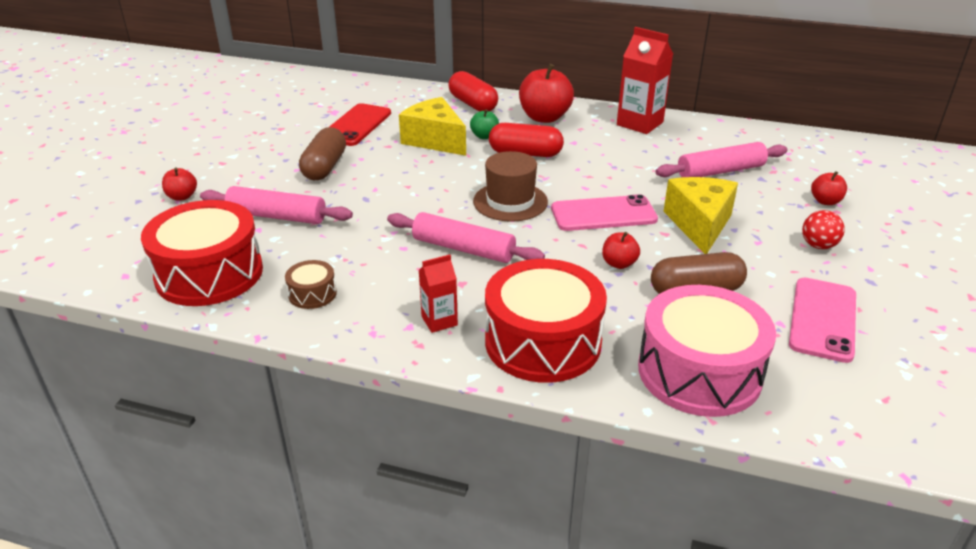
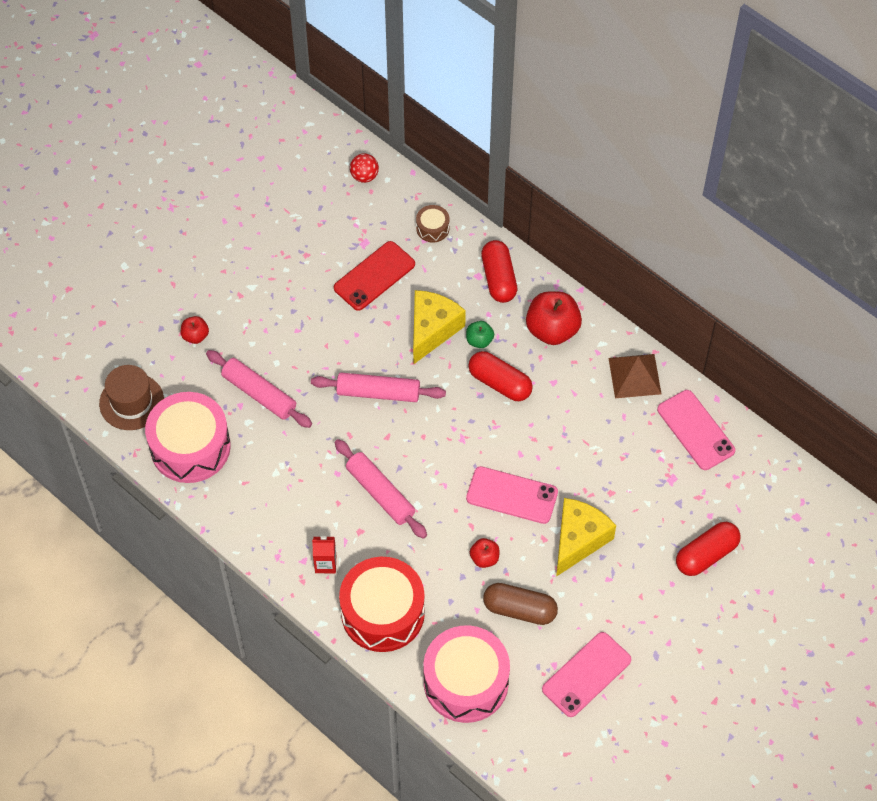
camera: 25 degrees right, 25 degrees up
red drum [141,200,263,306] -> pink drum [145,392,231,483]
brown drum [285,260,337,309] -> brown drum moved to [416,205,450,242]
brown capsule [299,127,346,180] -> none
yellow cheese [399,97,466,156] -> yellow cheese turned 45 degrees clockwise [413,290,466,364]
brown hat [473,151,548,222] -> brown hat moved to [99,365,164,430]
red carton [617,27,673,134] -> brown pyramid [609,354,662,398]
pink rolling pin [655,142,788,177] -> pink rolling pin moved to [311,373,446,402]
red ball [802,210,845,249] -> red ball moved to [350,153,379,183]
red apple [811,171,847,205] -> red capsule [676,522,741,576]
none -> pink phone [657,390,735,470]

